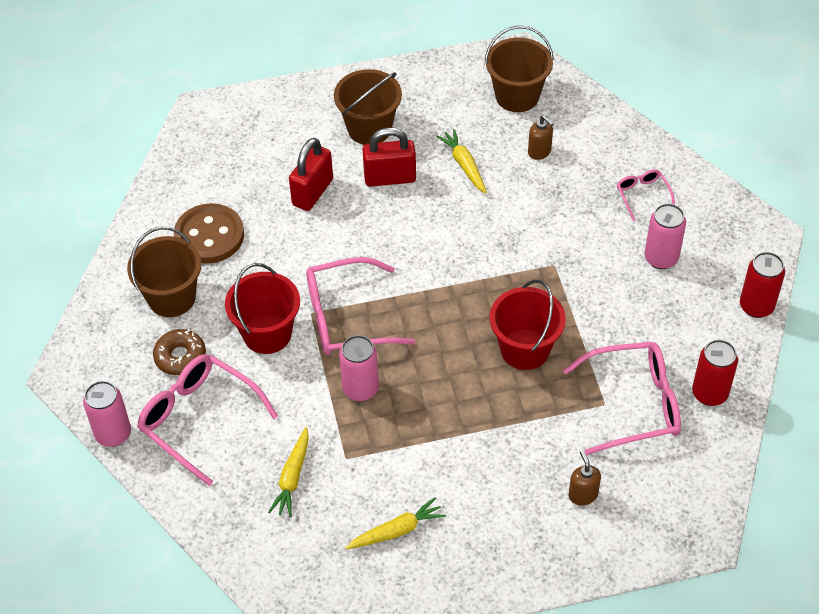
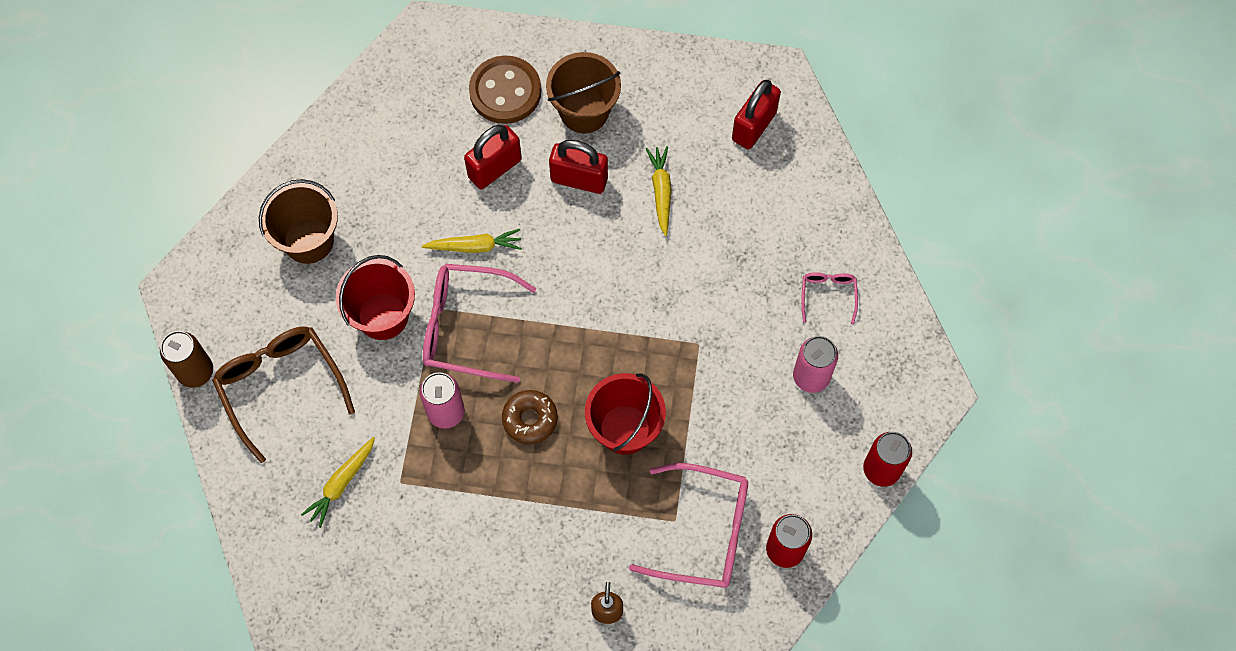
camera: 20 degrees right, 15 degrees up
pink can [83,381,131,447] -> brown can [160,331,213,388]
pink glasses [137,354,278,486] -> brown glasses [212,326,355,463]
brown donut [153,329,206,375] -> brown donut moved to [502,390,558,444]
brown button [174,203,244,264] -> brown button moved to [469,56,541,124]
yellow carrot [345,497,446,550] -> yellow carrot moved to [422,229,522,253]
brown bucket [485,26,554,112] -> red padlock [732,80,781,150]
brown soap dispenser [528,115,554,160] -> none

